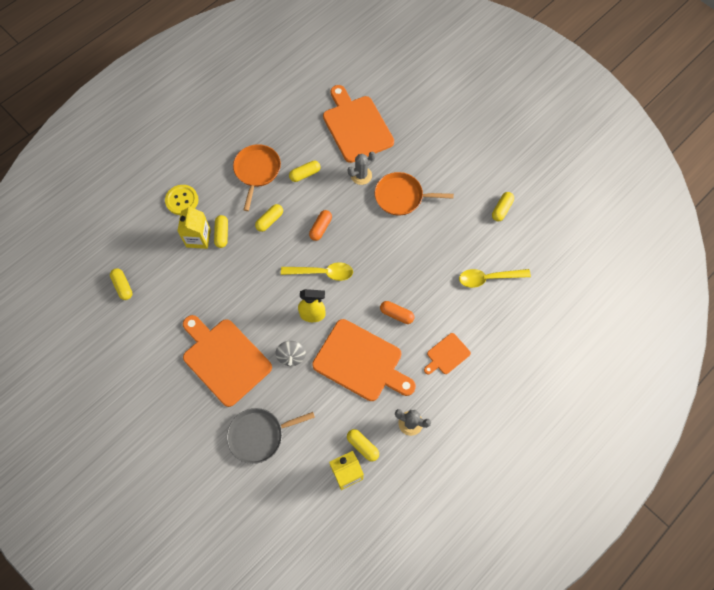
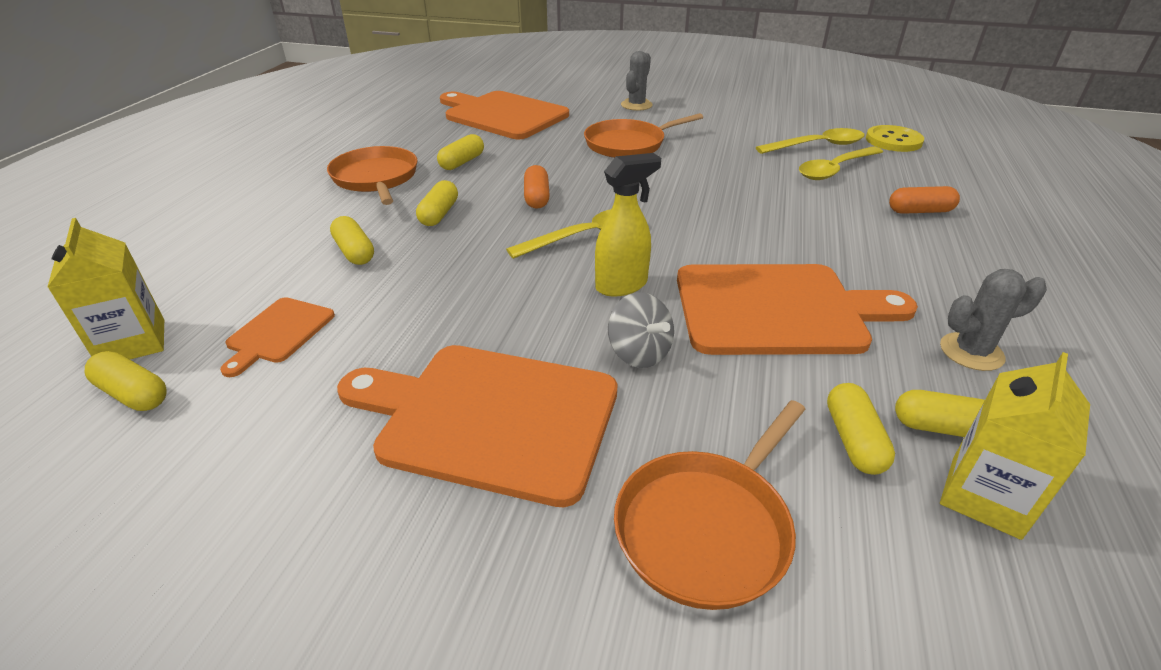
camera: 30 degrees left, 30 degrees down
yellow button [165,185,199,215] -> yellow button moved to [866,125,924,152]
yellow carton [178,205,211,249] -> yellow carton moved to [48,218,164,359]
grey pan [227,408,315,464] -> orange pan [614,400,805,610]
grey cactus [348,151,375,185] -> grey cactus moved to [621,51,653,111]
orange capsule [380,301,414,324] -> orange capsule moved to [889,186,960,214]
orange cutting board [424,333,471,374] -> orange cutting board moved to [220,297,335,377]
yellow capsule [492,192,514,221] -> yellow capsule moved to [827,383,895,475]
none -> yellow spoon [756,128,865,154]

